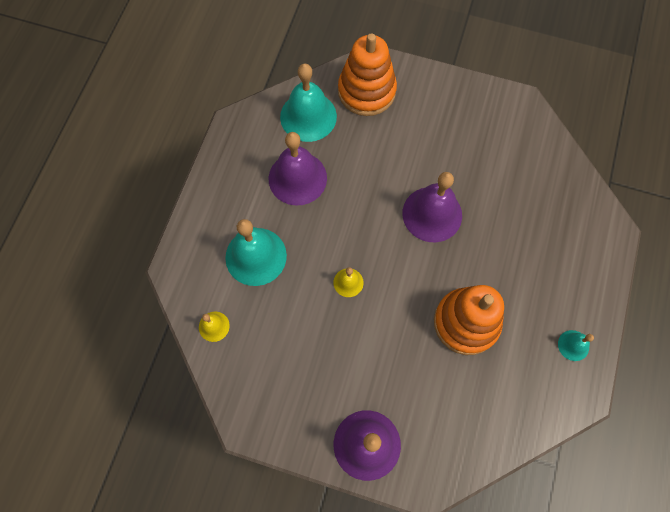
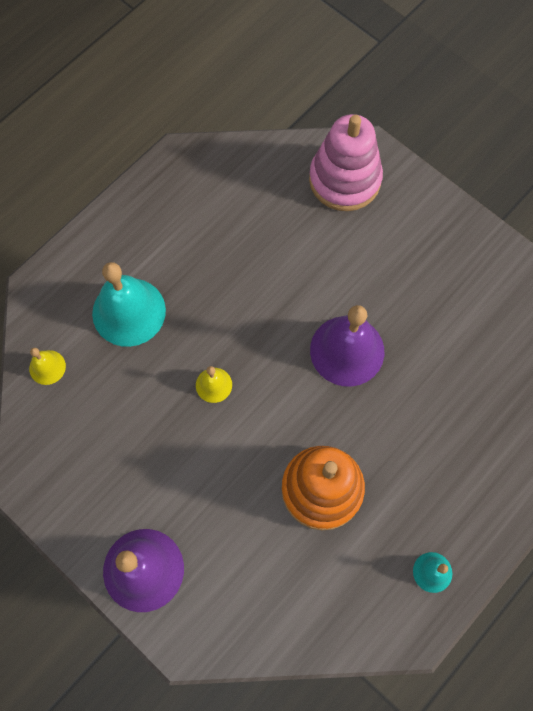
camera: 25 degrees right, 0 degrees up
purple bell [269,132,327,205] -> none
turquoise bell [280,63,337,142] -> none
orange stacking toy [338,33,397,116] -> pink stacking toy [309,114,383,211]

